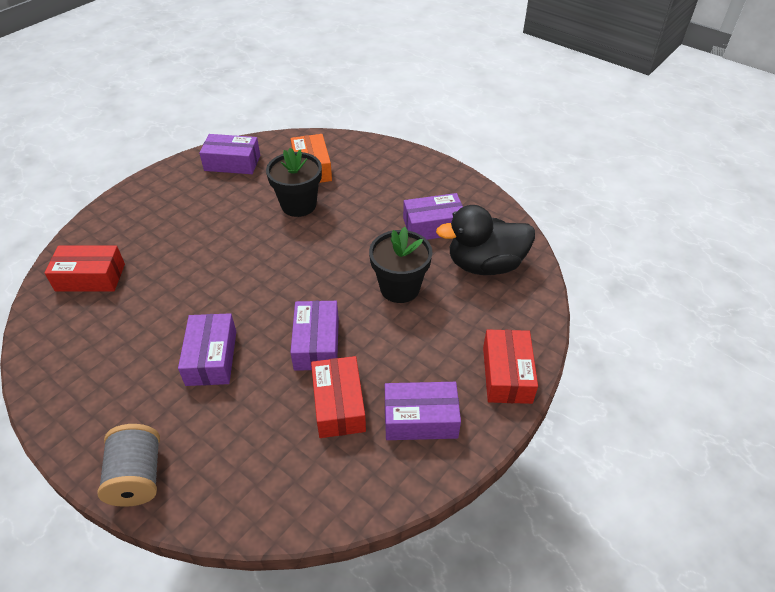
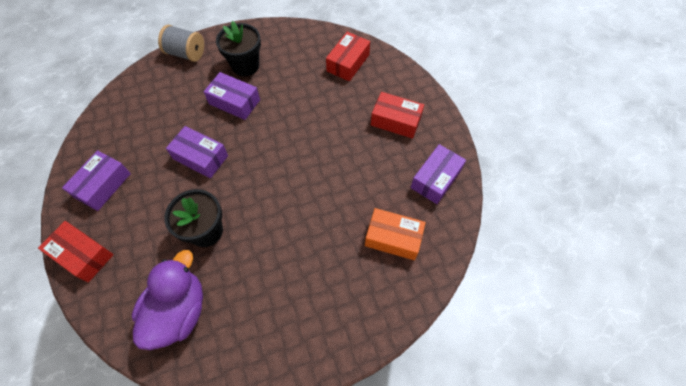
camera: 120 degrees right, 15 degrees up
black flower pot [266,148,322,217] -> black flower pot moved to [216,21,261,77]
red box [311,356,366,438] -> red box moved to [371,92,424,139]
purple box [403,193,463,240] -> none
black duck [436,205,535,275] -> purple duck [132,250,203,350]

